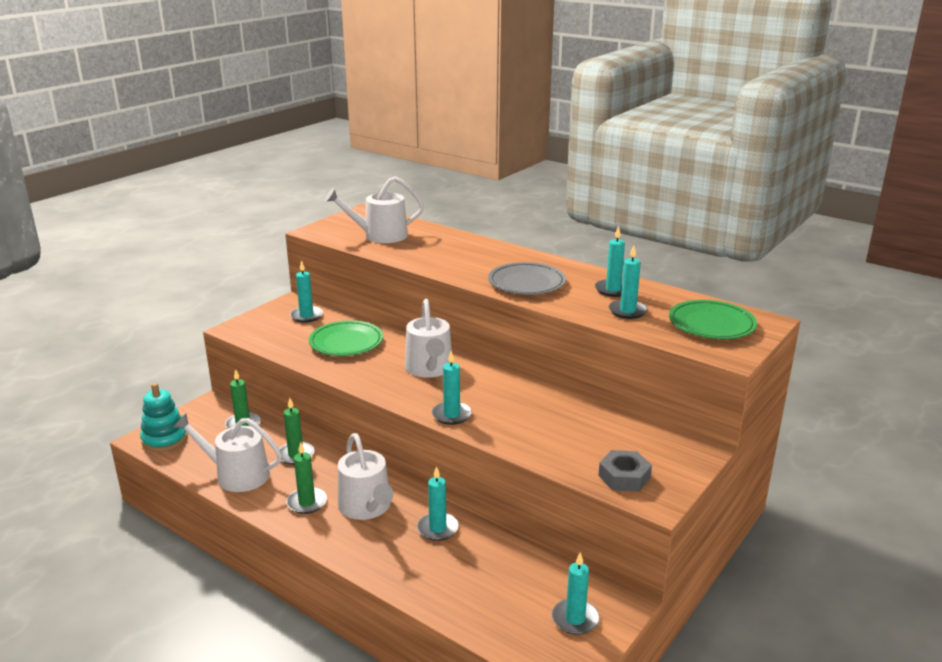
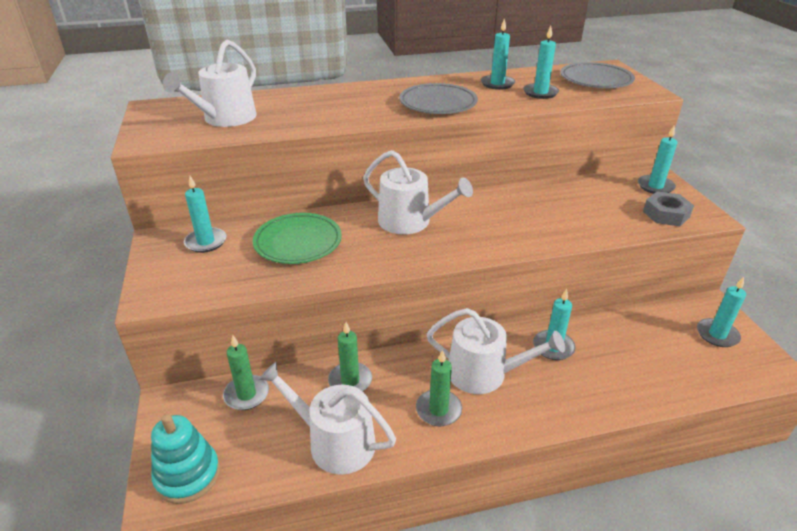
camera: 50 degrees left, 10 degrees up
white watering can [173,414,282,492] -> white watering can turned 60 degrees clockwise [258,362,396,475]
turquoise candle [432,351,472,425] -> turquoise candle moved to [638,125,678,194]
green plate [669,300,757,339] -> grey plate [560,62,635,88]

